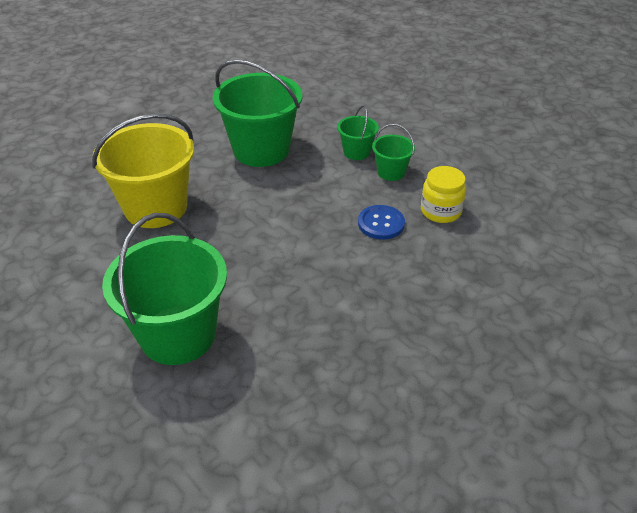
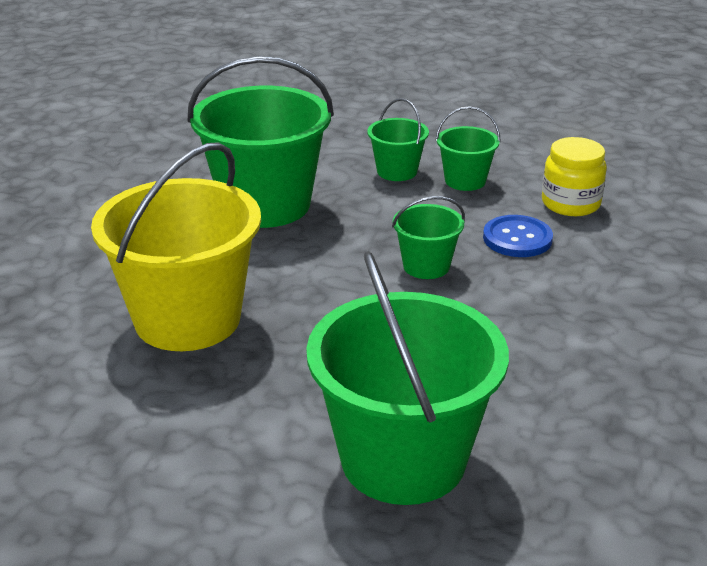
camera: 30 degrees left, 10 degrees down
none -> green bucket [392,196,465,279]

